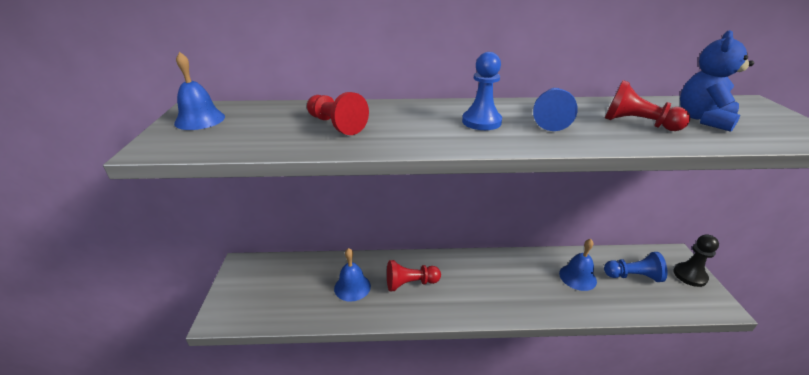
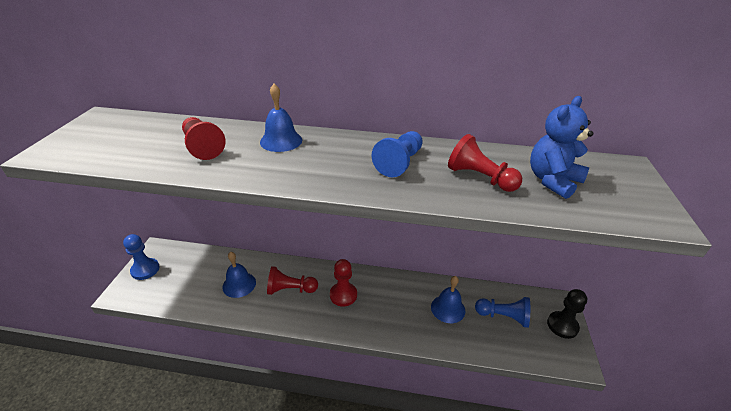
camera: 10 degrees right, 5 degrees up
blue bell [174,52,225,130] -> blue bell moved to [260,84,302,152]
blue pawn [462,52,502,130] -> blue pawn moved to [123,234,160,280]
none -> red pawn [330,259,357,307]

